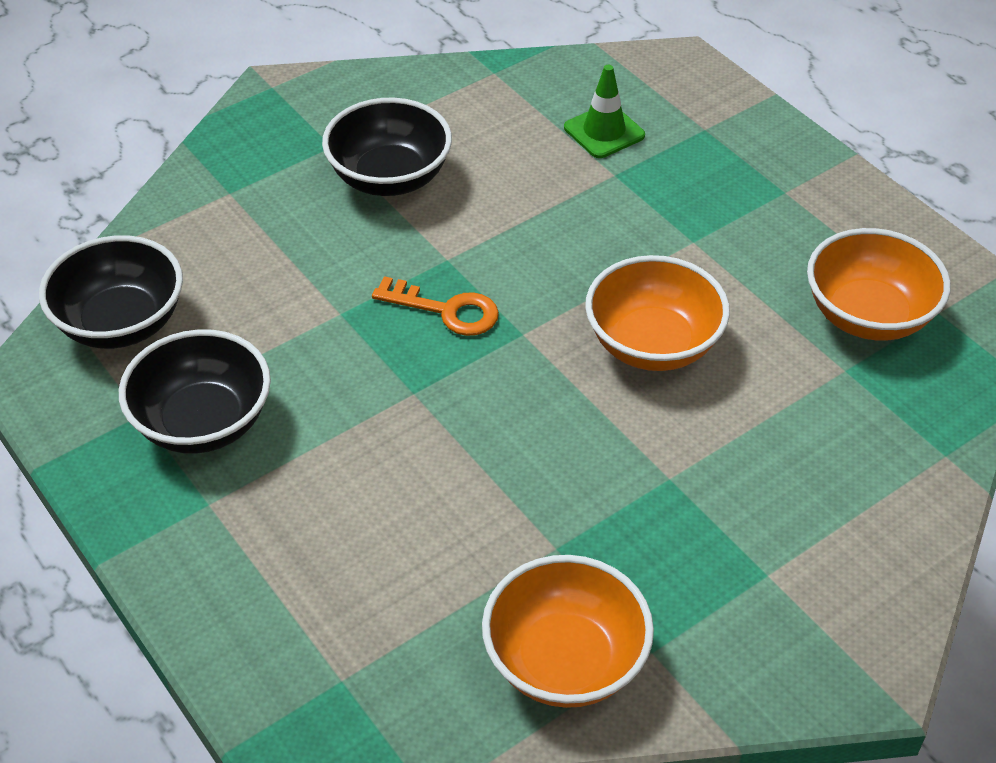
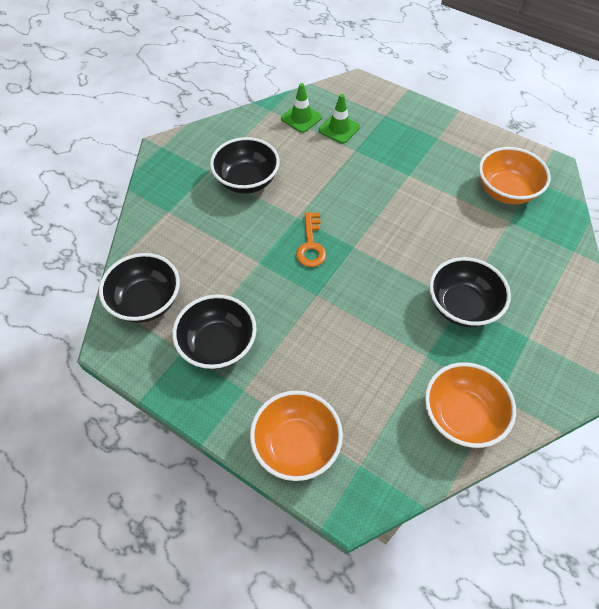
camera: 20 degrees left, 10 degrees up
orange key [372,276,499,336] -> orange key turned 90 degrees clockwise [296,212,326,267]
orange bowl [585,255,730,371] -> orange bowl moved to [250,390,343,481]
none -> green traffic cone [281,83,322,133]
none -> black bowl [429,257,511,328]

